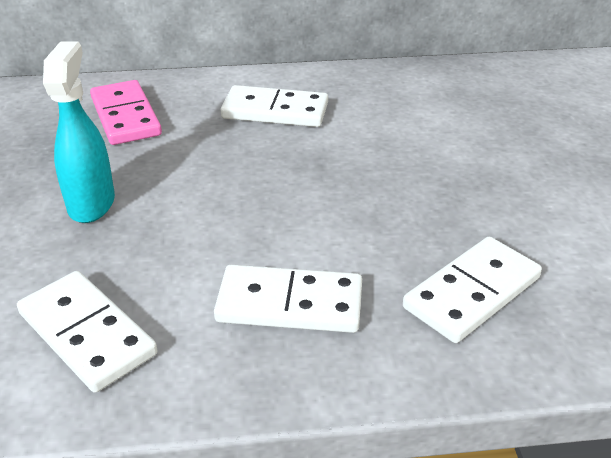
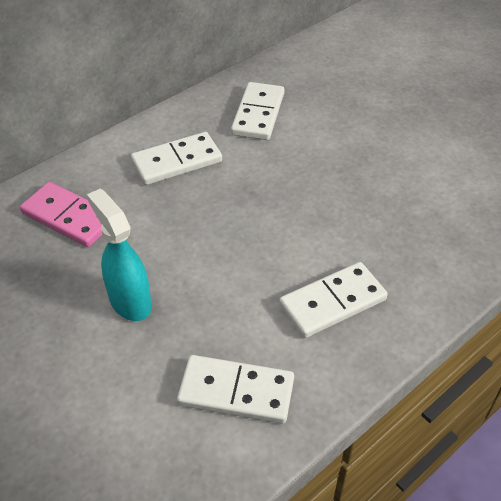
camera: 35 degrees left, 10 degrees up
white domino [403,237,542,343] -> white domino moved to [231,82,284,140]

